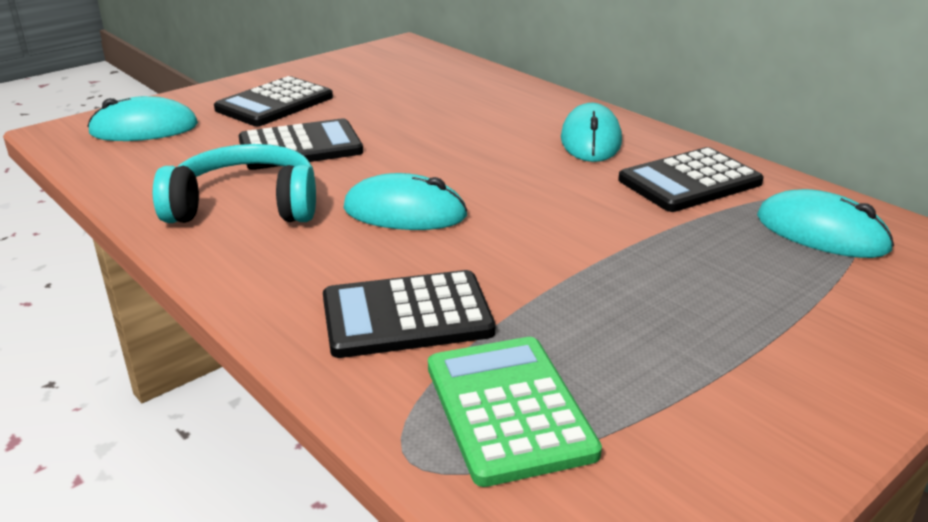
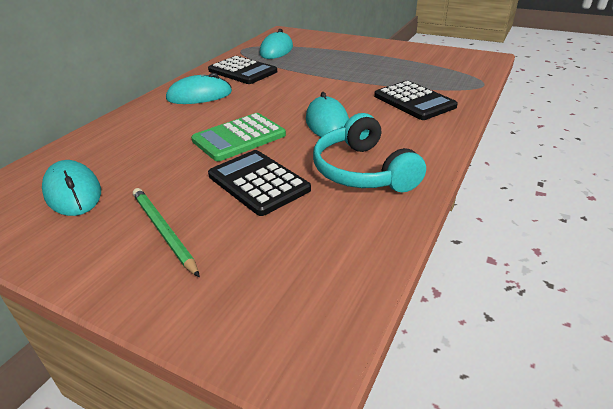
camera: 110 degrees left, 5 degrees up
turquoise mouse [87,96,198,141] -> turquoise mouse moved to [42,160,101,216]
black calculator [214,76,333,126] -> green pencil [133,188,200,277]
green calculator [428,337,602,487] -> green calculator moved to [191,113,286,161]

